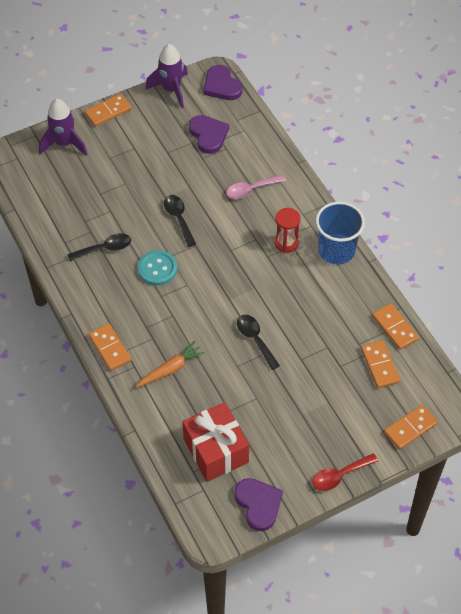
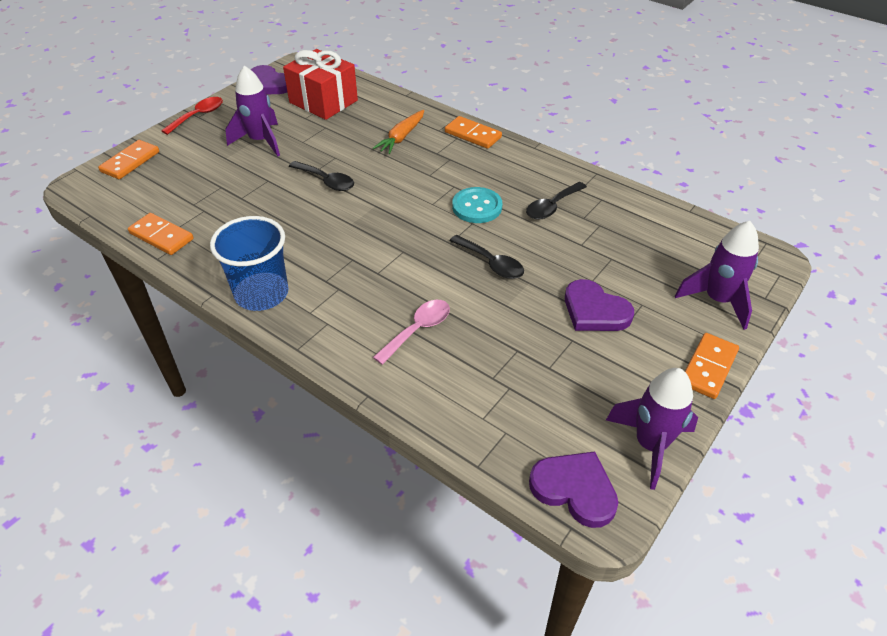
camera: 155 degrees right, 10 degrees down
purple heart [189,115,229,154] -> purple heart moved to [565,279,634,331]
red hourglass [274,208,301,253] -> none
orange domino [361,340,400,388] -> none
none -> purple rocket [226,66,280,157]

